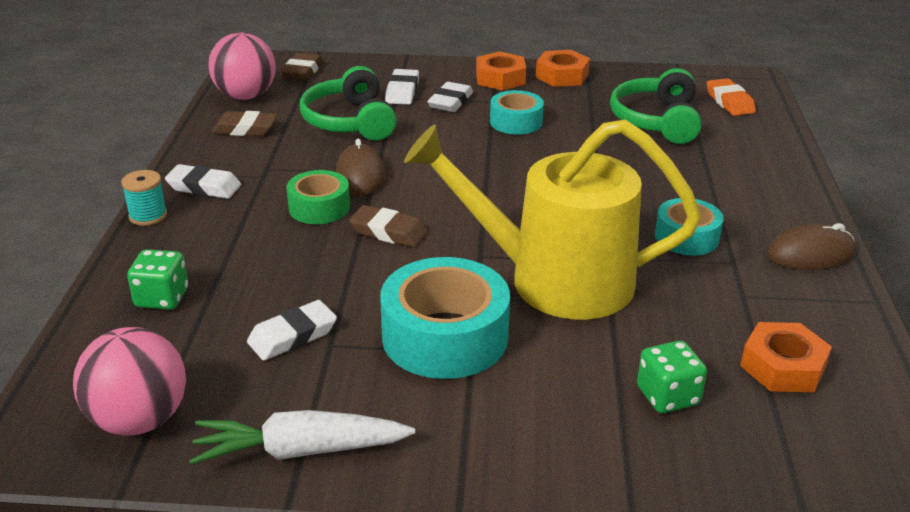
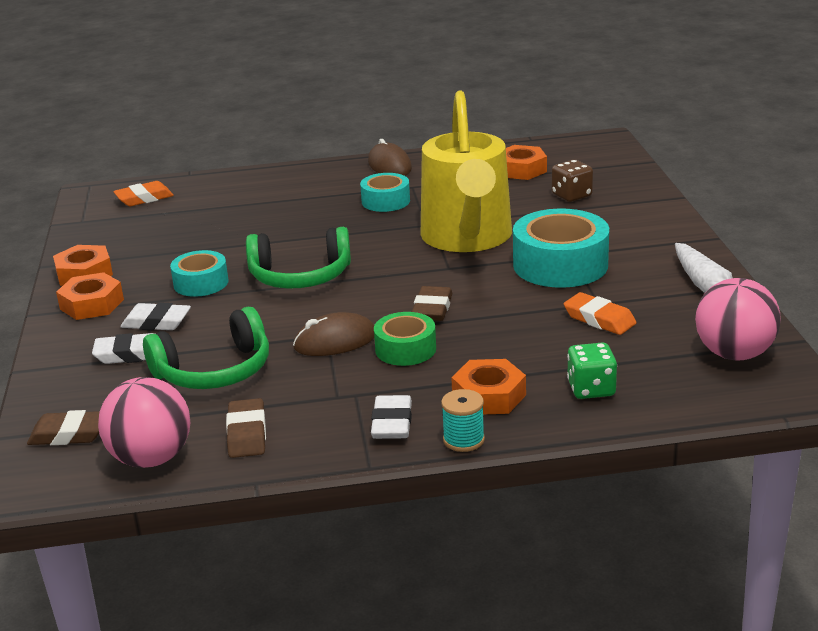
camera: 100 degrees left, 5 degrees down
white eraser [247,300,337,361] -> orange eraser [564,292,637,335]
green headphones [610,68,702,144] -> green headphones moved to [246,227,351,289]
green dice [637,341,707,413] -> brown dice [552,160,593,202]
none -> orange nut [451,359,526,414]

